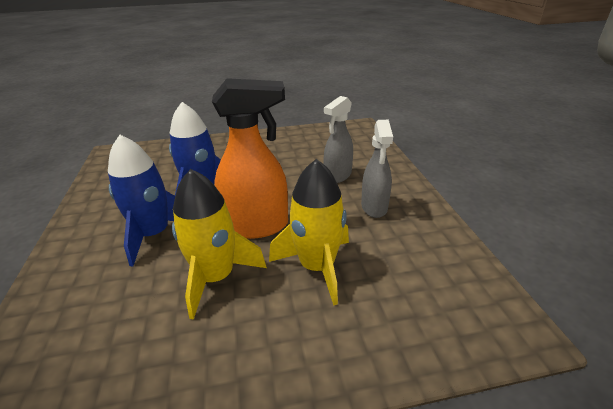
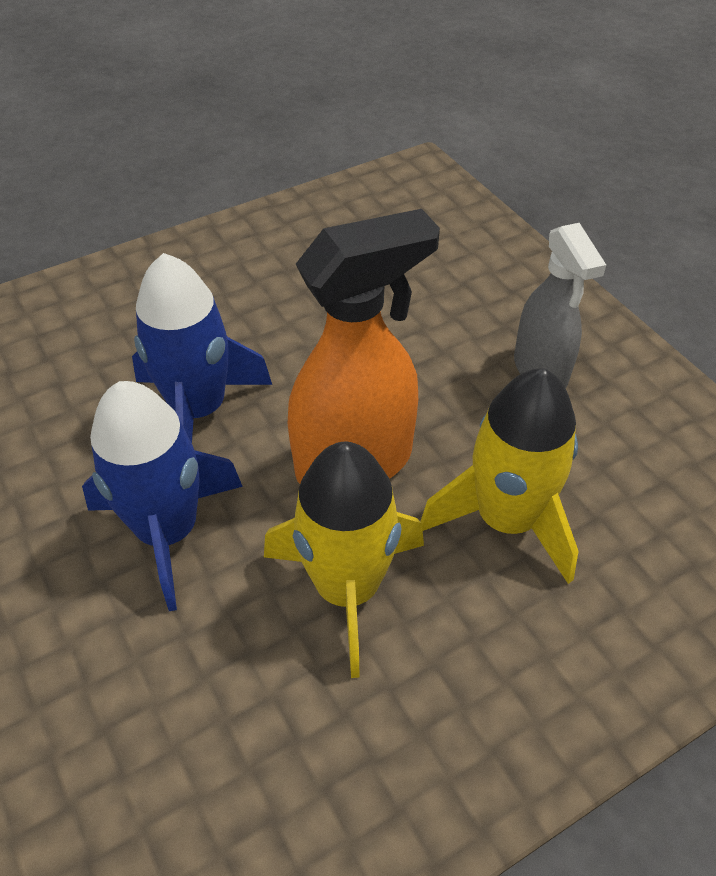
camera: 20 degrees left, 15 degrees up
grey spray bottle [324,96,353,183] -> none

